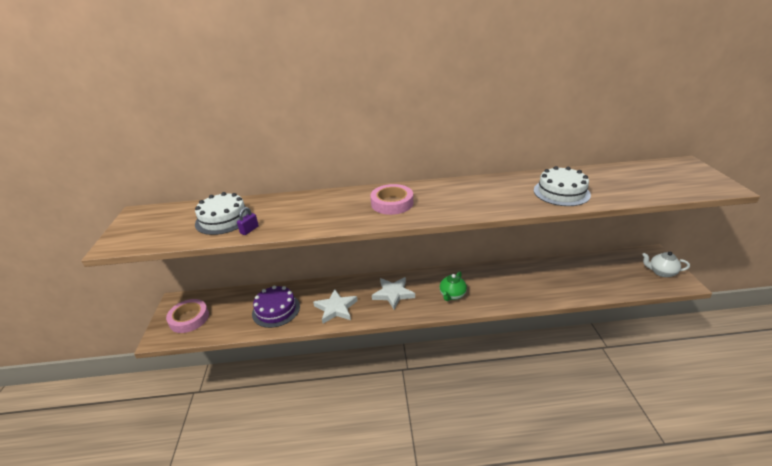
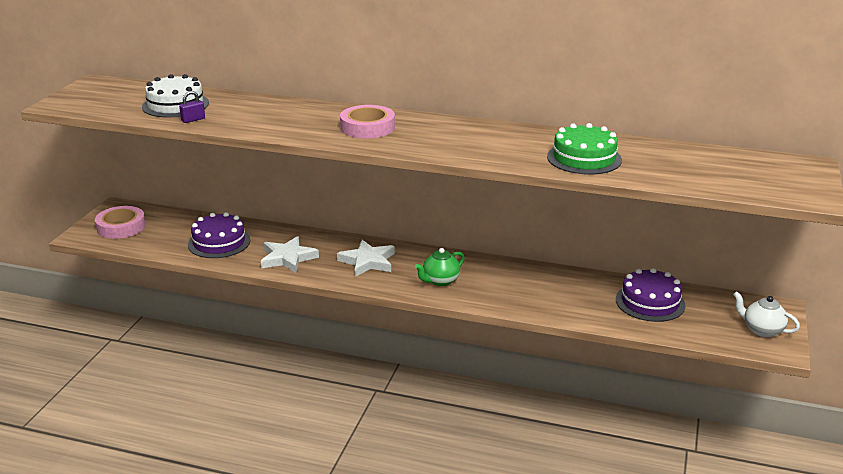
camera: 20 degrees right, 5 degrees down
white cake [534,166,591,206] -> green cake [547,123,622,175]
none -> purple cake [616,268,686,322]

